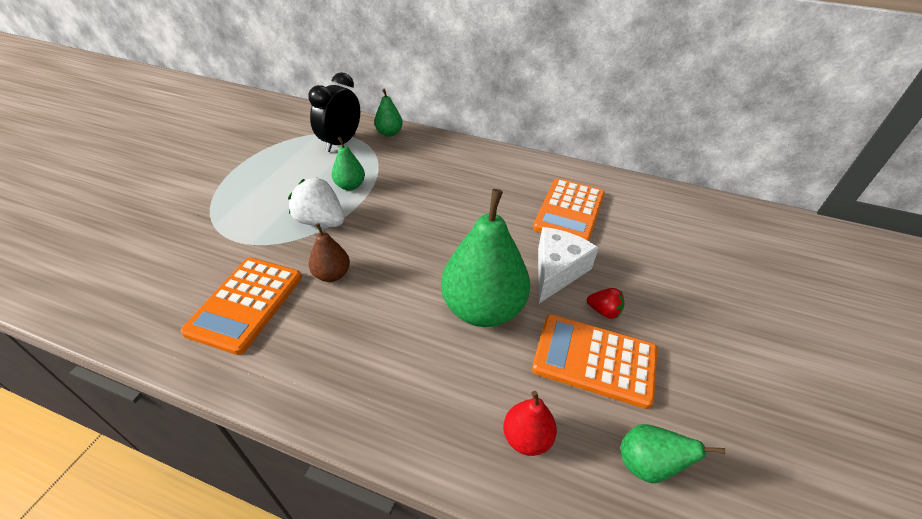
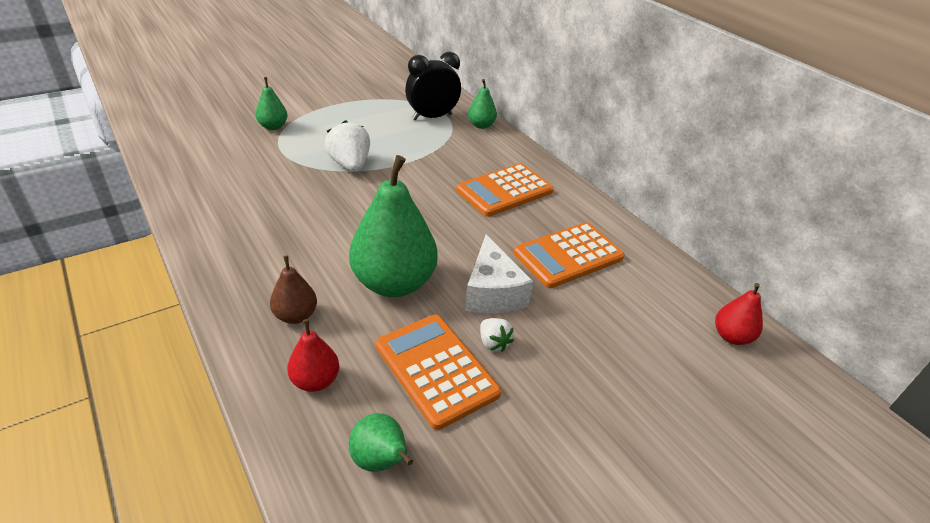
camera: 35 degrees right, 5 degrees down
orange calculator [181,257,302,355] -> orange calculator moved to [456,163,553,217]
brown pear [309,223,350,282] -> brown pear moved to [270,255,317,324]
green pear [332,137,365,190] -> green pear moved to [255,77,287,130]
white cheese [538,227,599,303] -> white cheese turned 105 degrees clockwise [465,235,533,313]
red strawberry [587,288,624,319] -> white strawberry [480,318,514,352]
none -> red pear [715,283,763,345]

